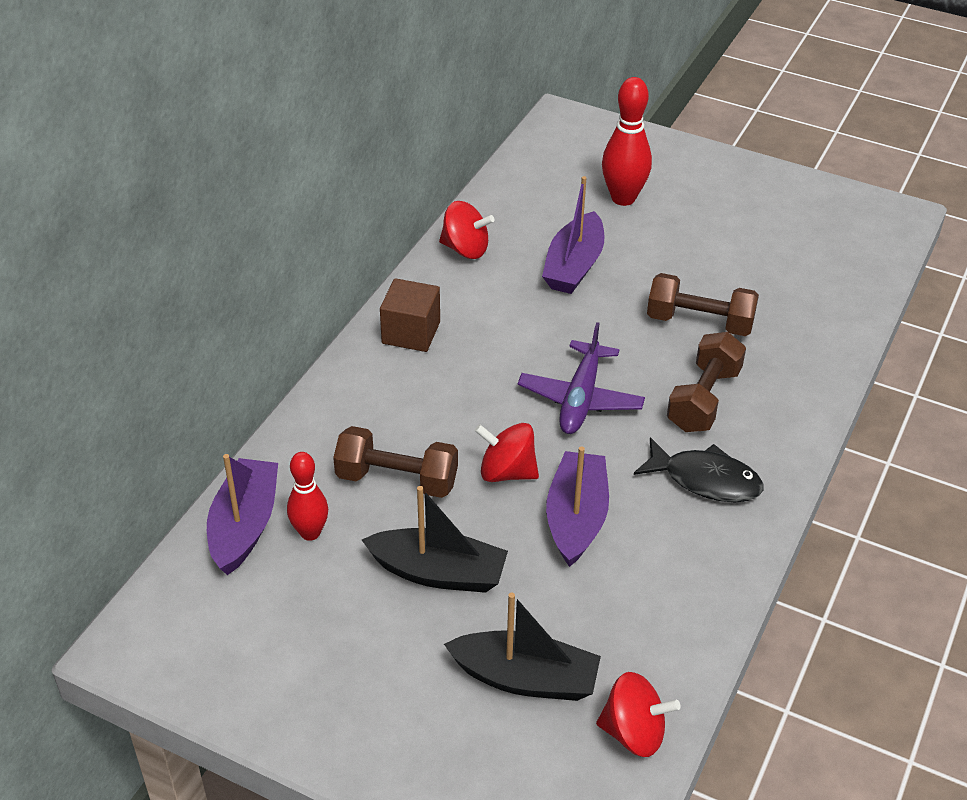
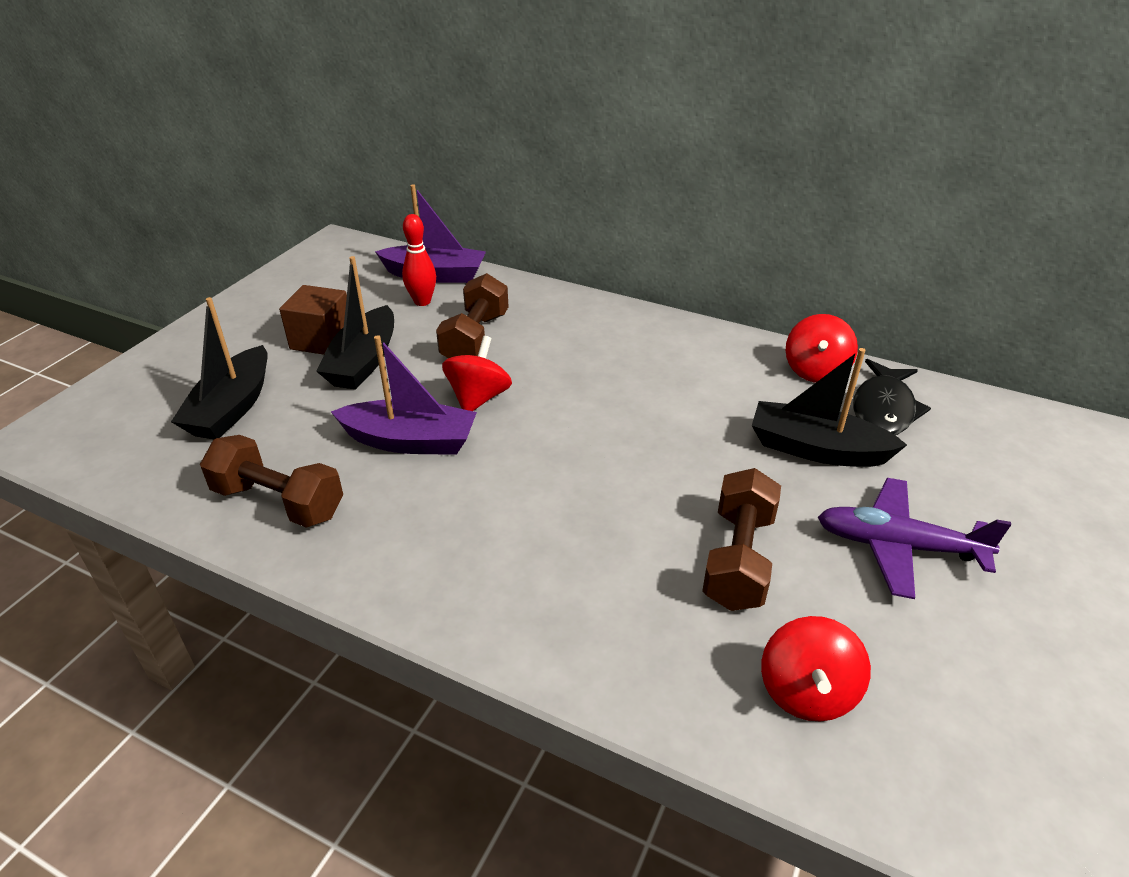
camera: 90 degrees right, 5 degrees down
brown cube [380,278,440,352] -> brown cube moved to [279,285,347,355]
purple plane [518,322,645,434] -> purple plane moved to [818,478,1011,599]
purple boat [542,176,604,294] -> black boat [752,348,907,467]
red spinning top [596,672,681,757] -> red spinning top moved to [761,616,871,722]
red bowling pin [602,77,652,206] -> none
black fish [634,437,763,502] -> black fish moved to [853,359,931,435]
brown dumbbell [667,332,746,432] -> brown dumbbell moved to [200,435,343,528]

